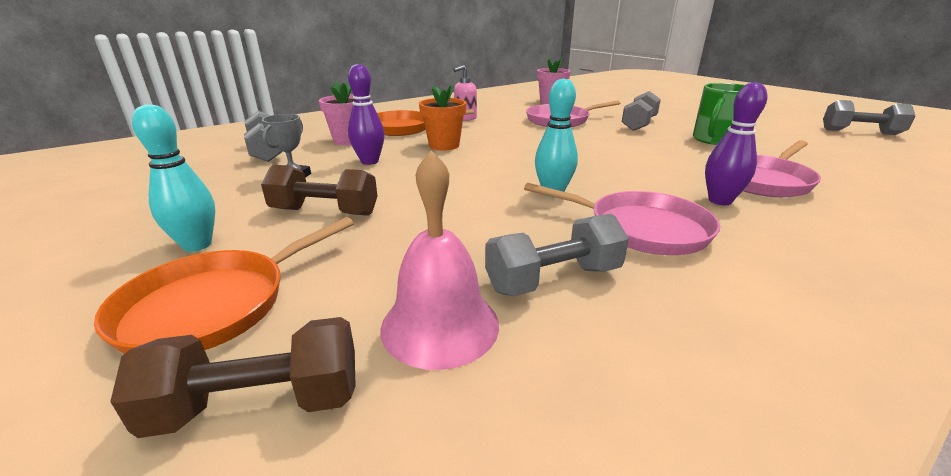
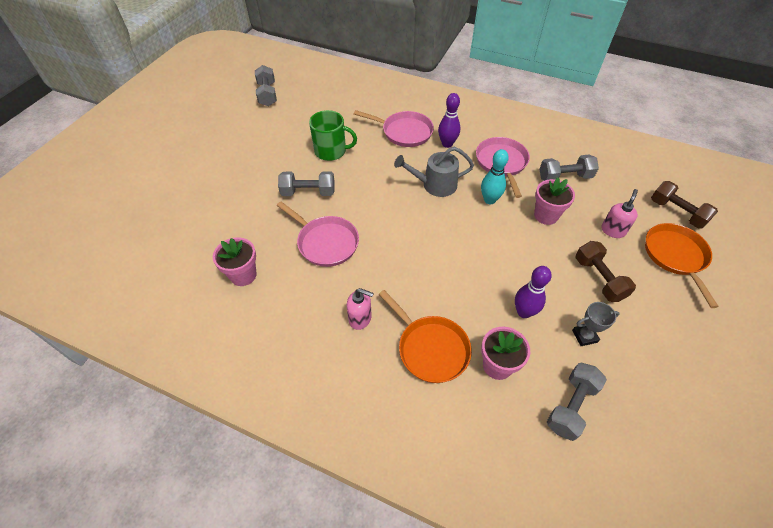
camera: 120 degrees left, 25 degrees up
orange pan [94,217,354,354] -> orange pan turned 105 degrees counterclockwise [645,223,719,308]
turquoise bowling pin [132,104,215,252] -> none
pink bell [380,150,499,370] -> none
orange flower pot [419,84,467,150] -> none
grey dumbbell [485,214,629,296] -> grey dumbbell turned 45 degrees counterclockwise [539,155,599,181]
none -> grey watering can [394,147,474,197]
none -> pink flower pot [534,177,575,225]
none -> pink soap dispenser [601,189,638,238]

